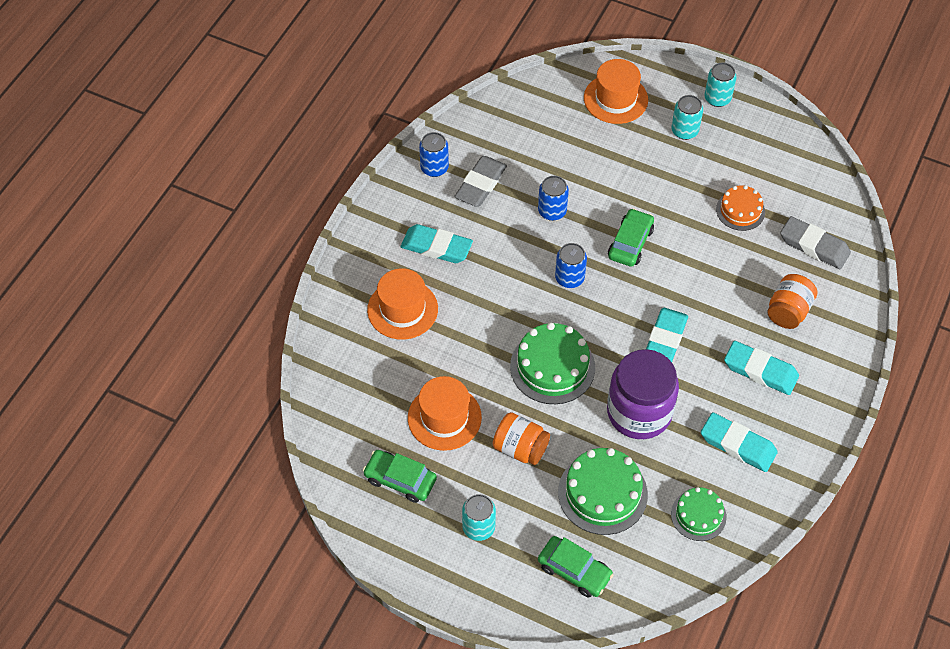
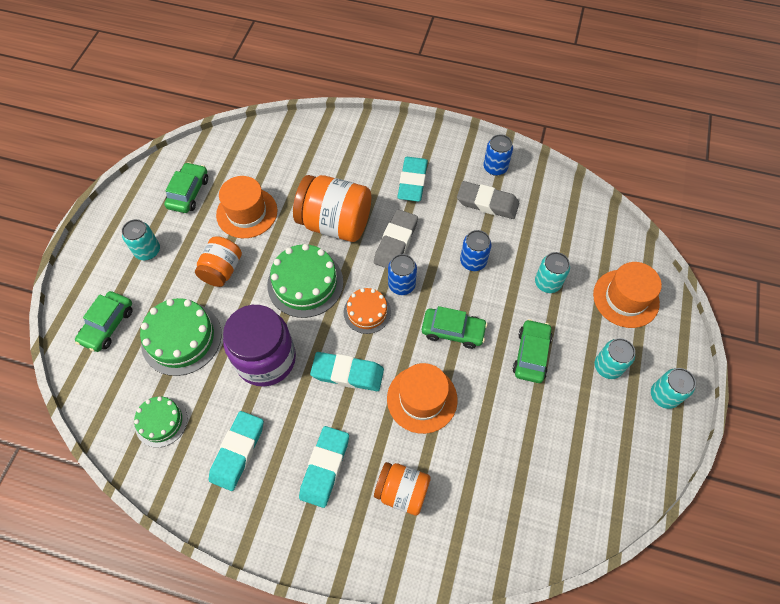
camera: 80 degrees right, 5 degrees up
orange hat [367,268,438,339] -> orange hat moved to [387,363,458,434]
orange cake [716,185,765,231] -> orange cake moved to [344,288,391,334]
grey eraser [780,216,851,269] -> grey eraser moved to [374,209,418,269]
none -> orange jar [293,175,371,242]
none -> green car [513,319,552,383]
none -> turquoise can [535,252,570,293]

